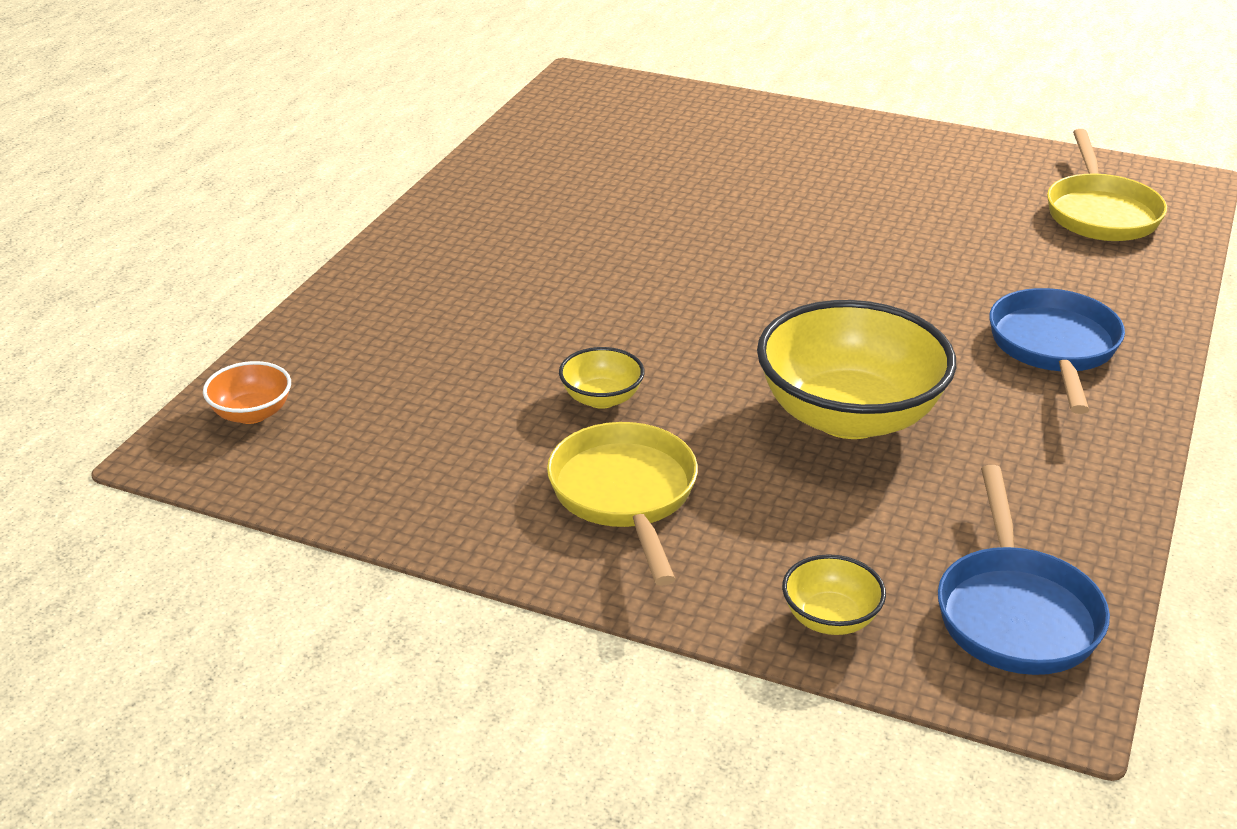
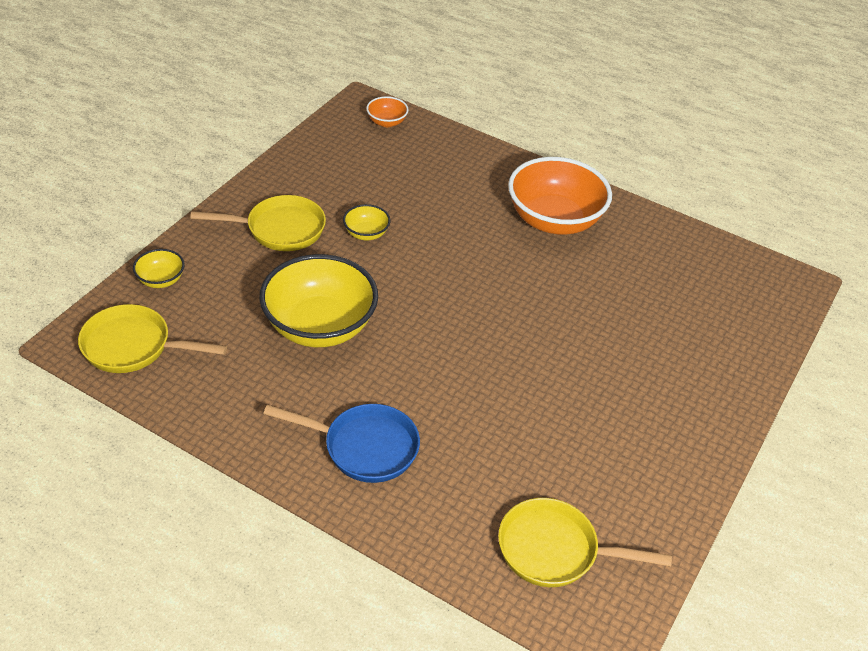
camera: 95 degrees right, 10 degrees up
blue pan [938,465,1110,675] -> yellow pan [78,304,227,373]
none -> orange bowl [508,157,612,235]

